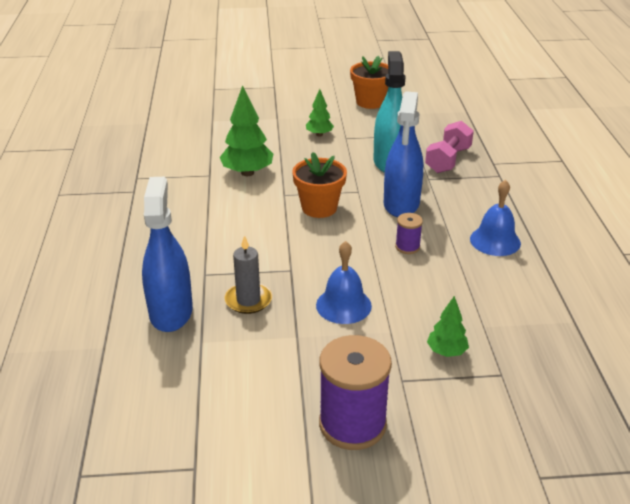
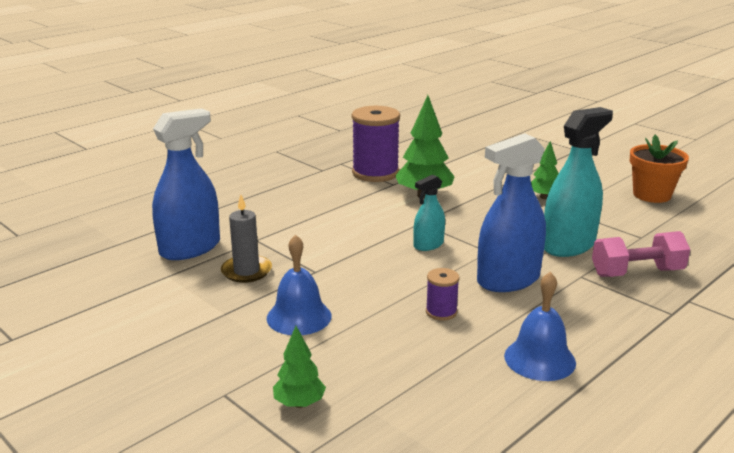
camera: 50 degrees right, 10 degrees down
orange flower pot [292,152,347,218] -> turquoise spray bottle [413,175,445,251]
purple spool [319,335,392,450] -> purple spool moved to [352,106,400,182]

